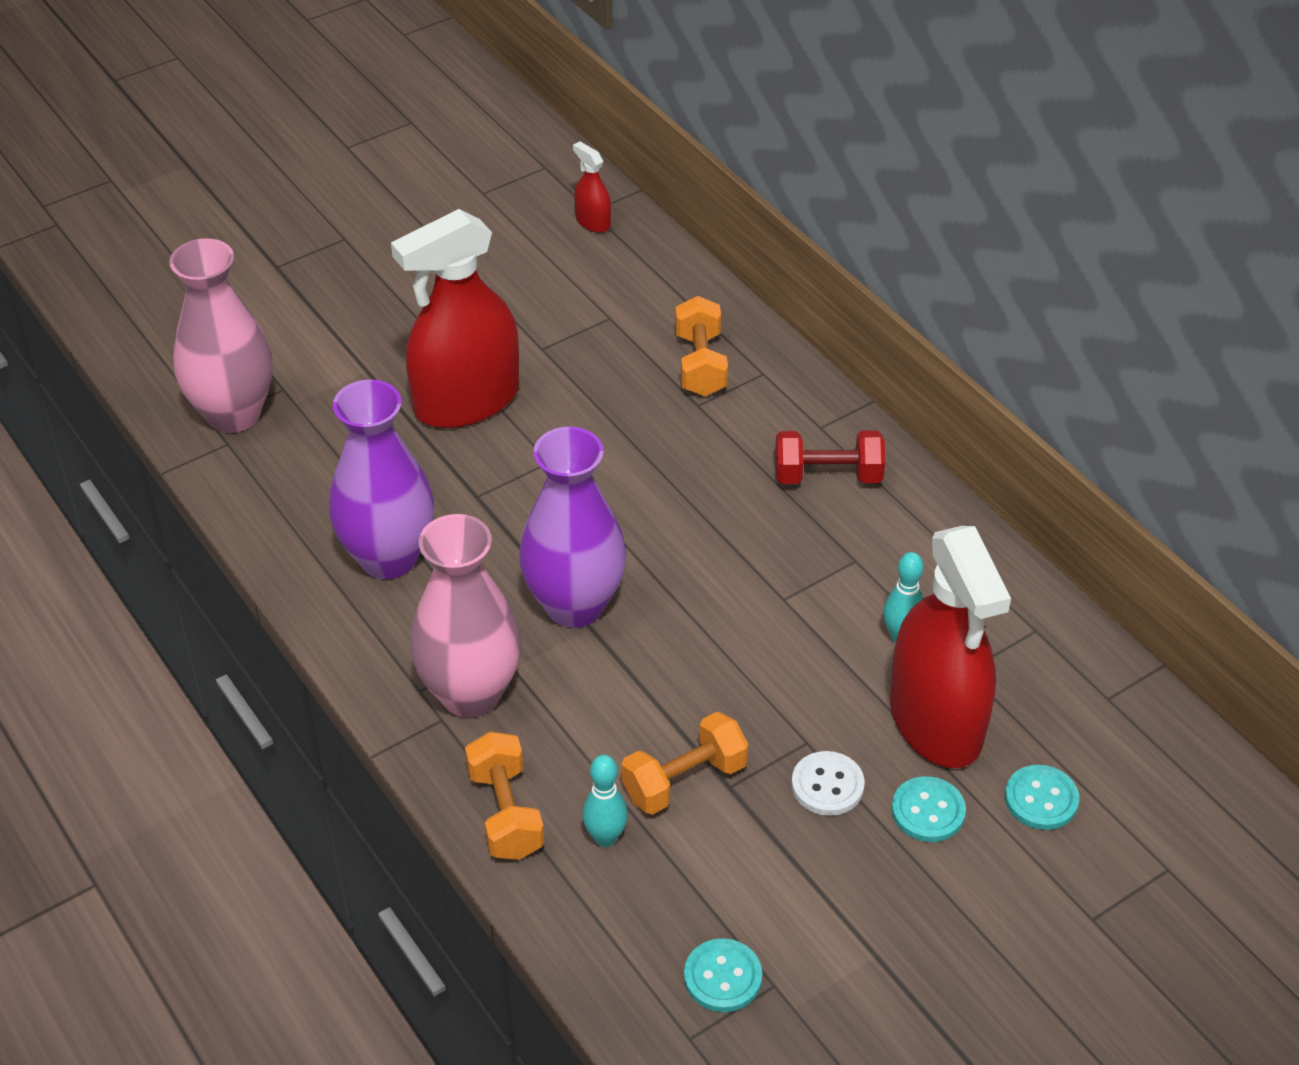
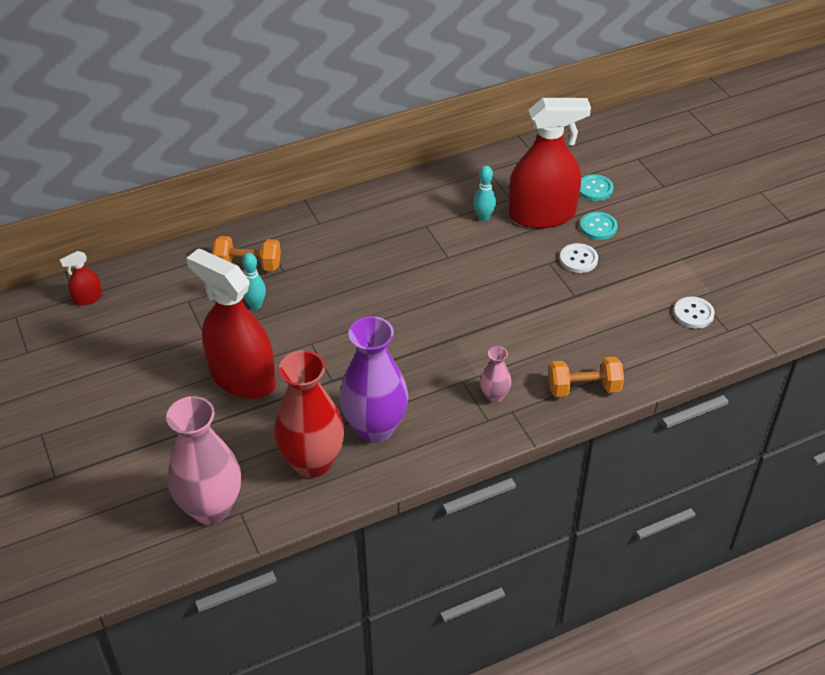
camera: 80 degrees left, 0 degrees up
red spray bottle [391,209,519,428] -> red spray bottle turned 150 degrees clockwise [186,248,276,399]
pink vase [410,514,521,718] -> pink vase [480,346,511,403], size x0.47
purple vase [519,427,626,628] -> none
turquoise bowling pin [582,755,628,847] -> turquoise bowling pin moved to [242,253,266,309]
orange dumbbell [621,712,749,815] -> none
turquoise button [684,938,762,1012] -> white button [674,297,715,329]
red dumbbell [775,430,885,484] -> none
none -> red vase [274,350,344,478]

